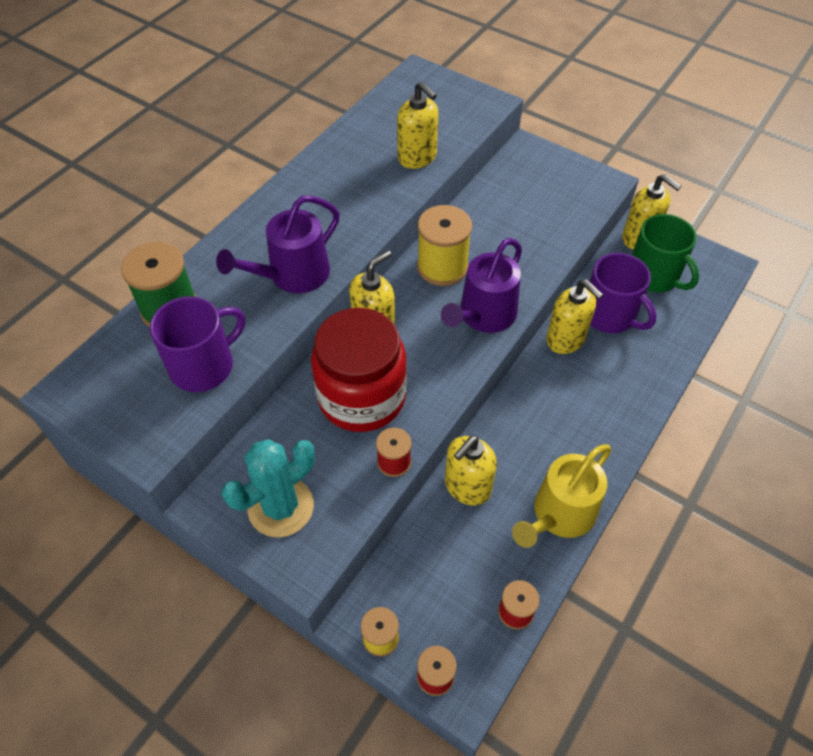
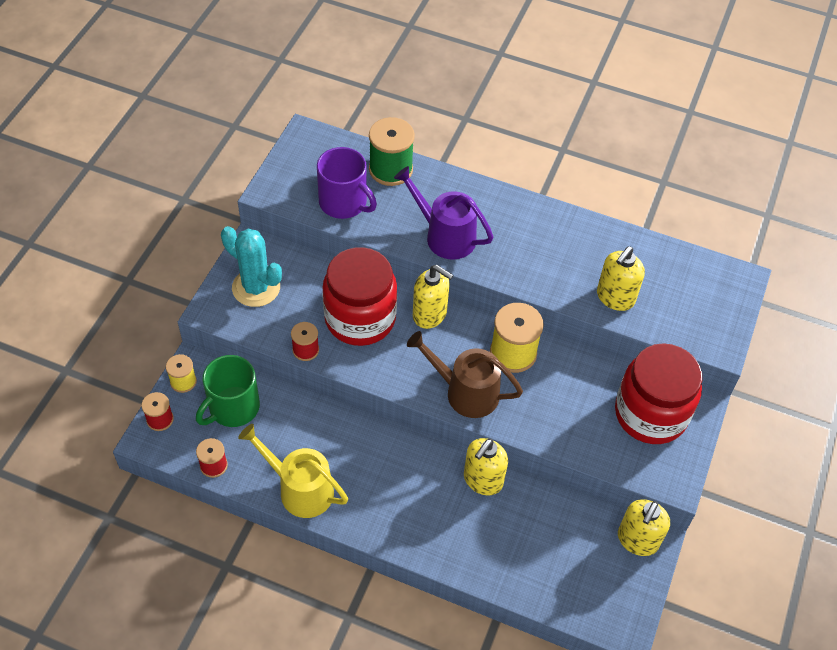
camera: 75 degrees right, 0 degrees up
purple watering can [441,238,522,333] -> brown watering can [407,331,523,418]
yellow soap dispenser [445,435,497,506] -> none
purple mug [590,253,656,333] -> none
green mug [632,214,699,292] -> green mug moved to [196,355,260,427]
none -> red jar [615,343,702,444]

